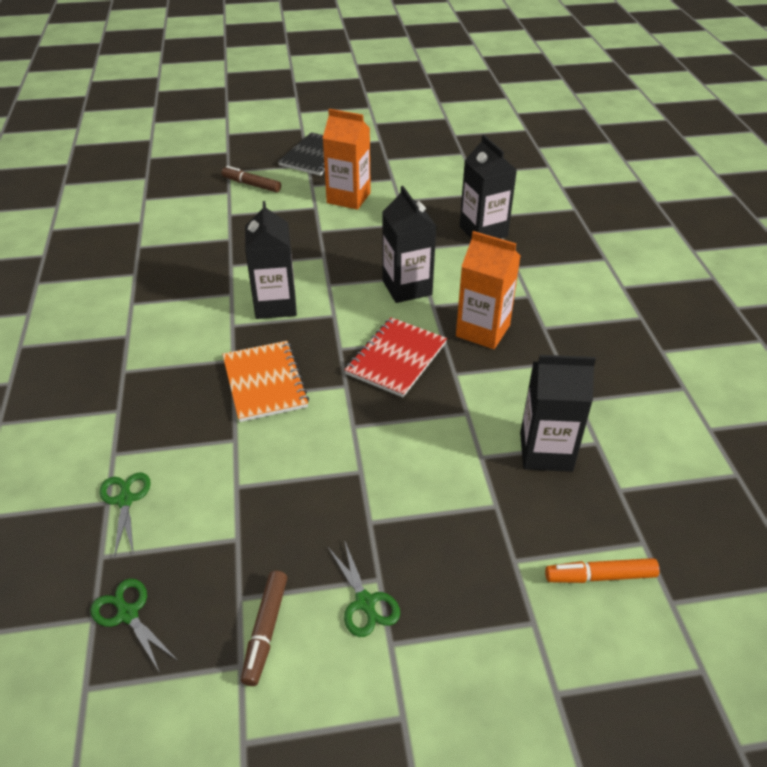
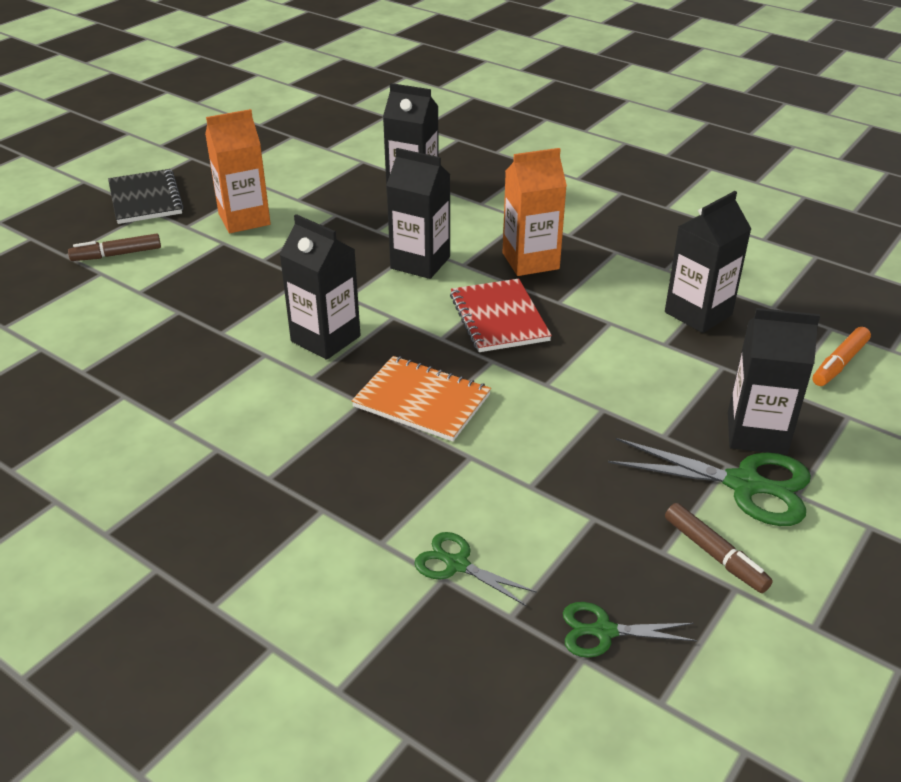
camera: 45 degrees left, 5 degrees down
green scissors [328,540,400,637] -> green scissors [608,438,811,526], size x1.73
none -> black carton [728,308,820,455]

